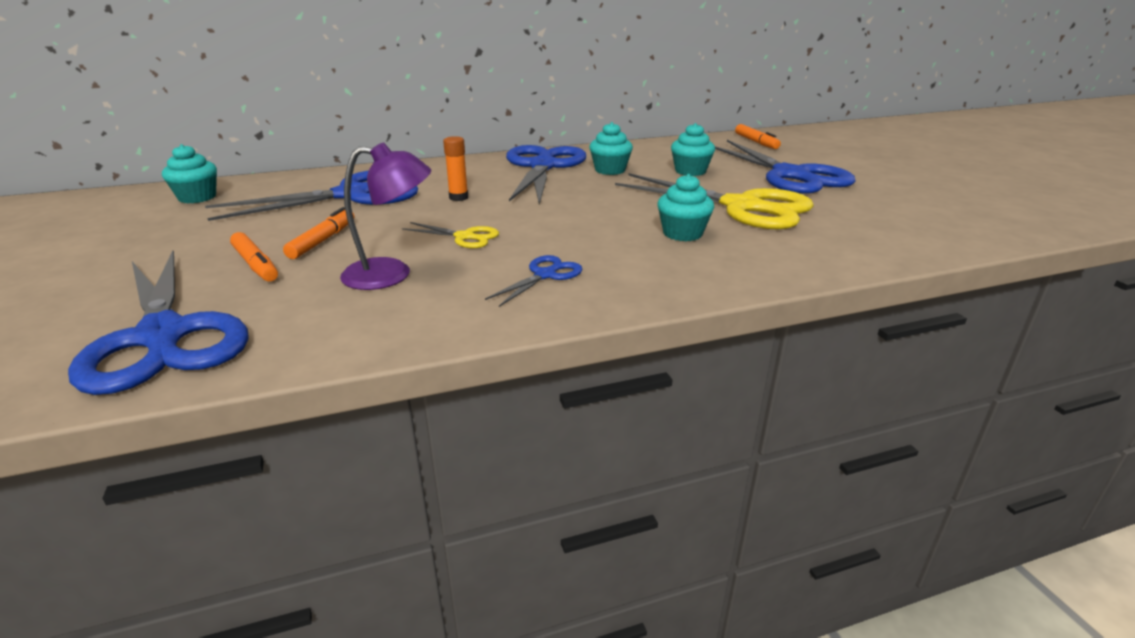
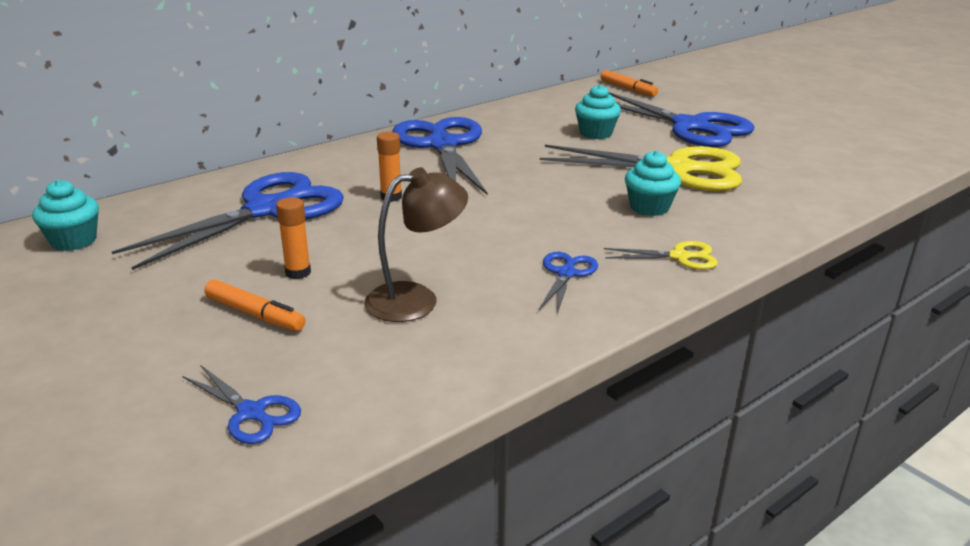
camera: 20 degrees left, 0 degrees up
blue scissors [68,251,249,395] -> blue scissors [183,366,301,444], size x0.45
orange marker [283,207,354,259] -> orange glue stick [276,197,311,279]
purple lamp [340,142,431,290] -> brown lamp [364,167,468,322]
yellow scissors [402,222,499,248] -> yellow scissors moved to [604,241,718,270]
turquoise cupcake [589,122,633,175] -> none

